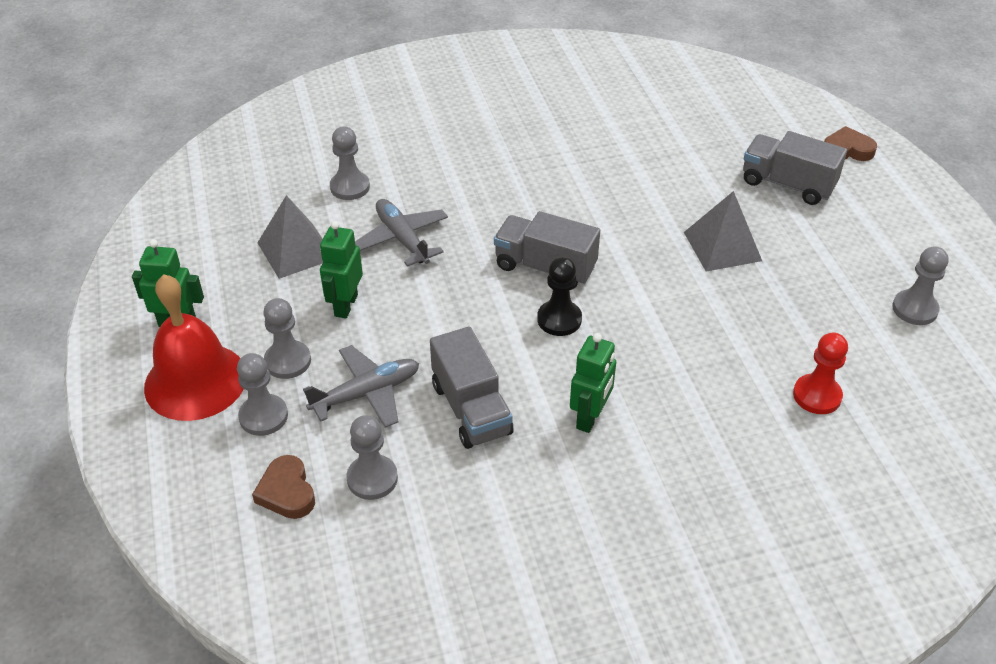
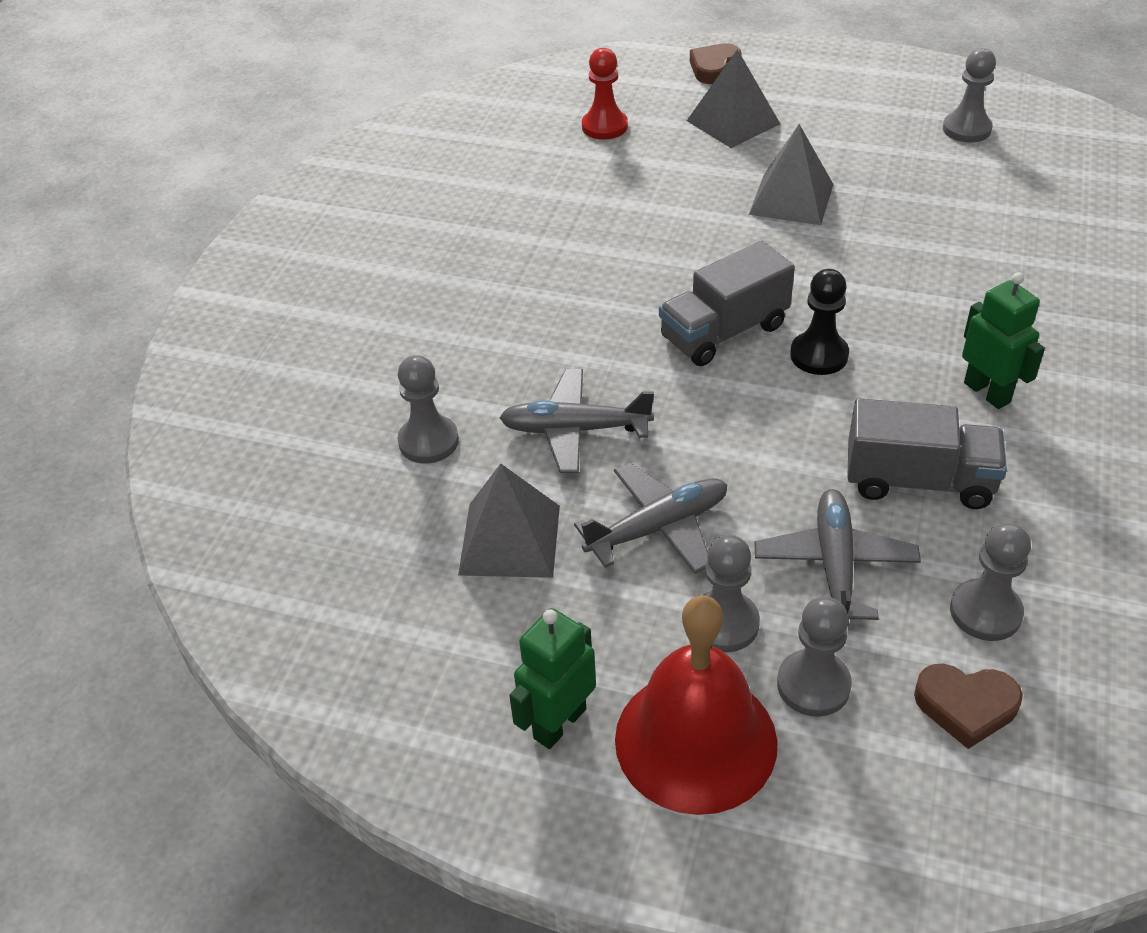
camera: 55 degrees left, 0 degrees up
green robot [320,221,363,319] -> grey plane [574,463,727,574]
grey truck [743,131,847,205] -> grey pyramid [687,49,780,148]
red pawn [793,332,848,414] -> red pawn moved to [582,48,628,140]

